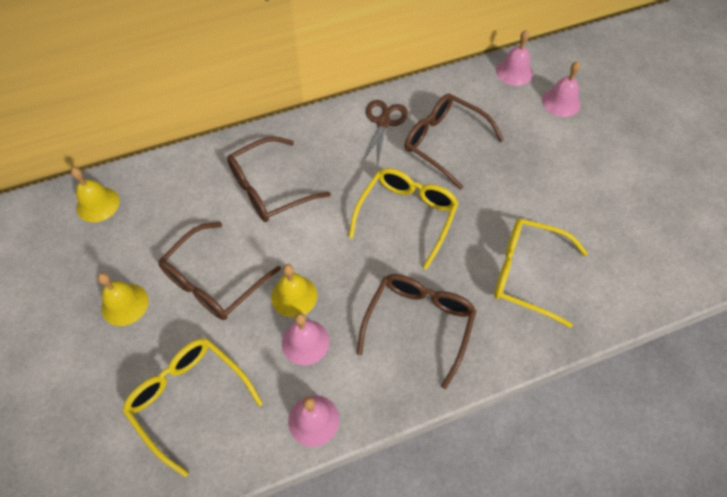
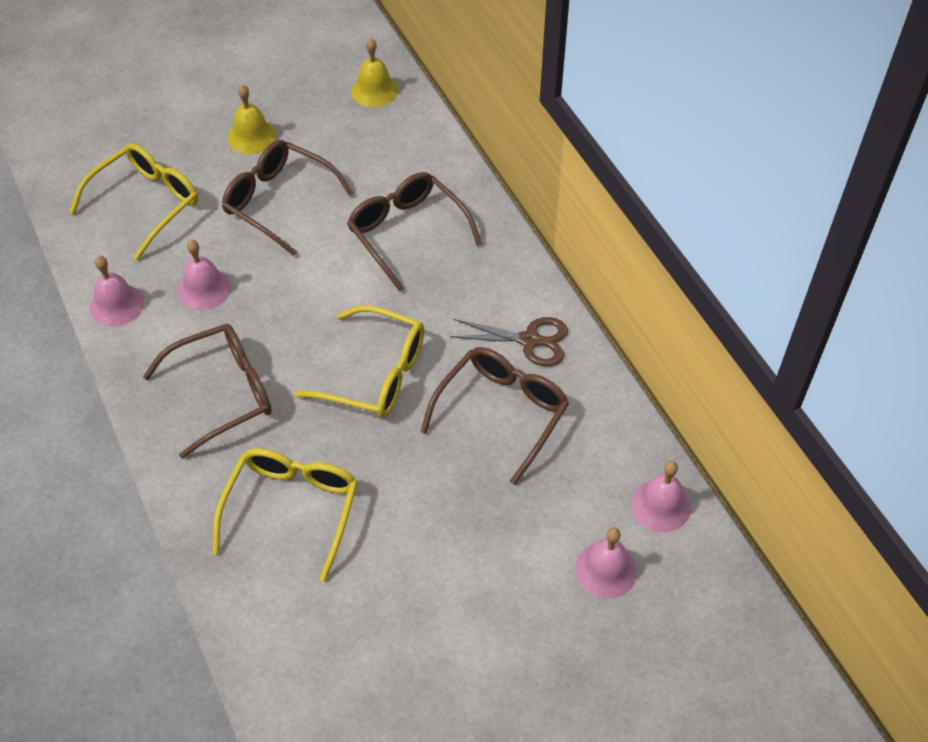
camera: 85 degrees right, 5 degrees down
yellow bell [271,264,317,318] -> none
brown glasses [357,274,477,389] -> brown glasses turned 45 degrees counterclockwise [143,324,272,459]

